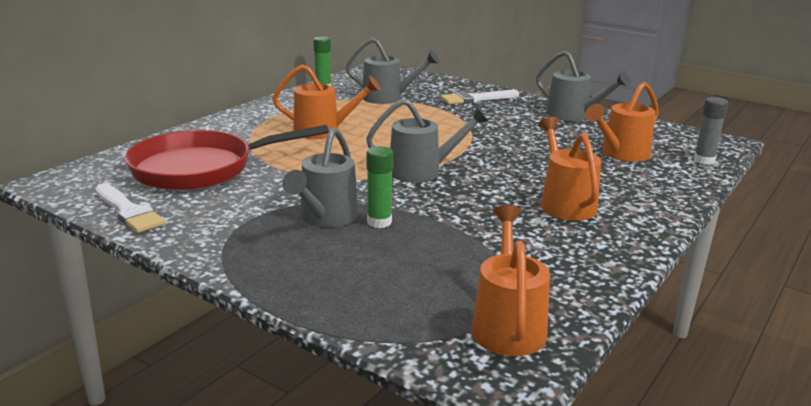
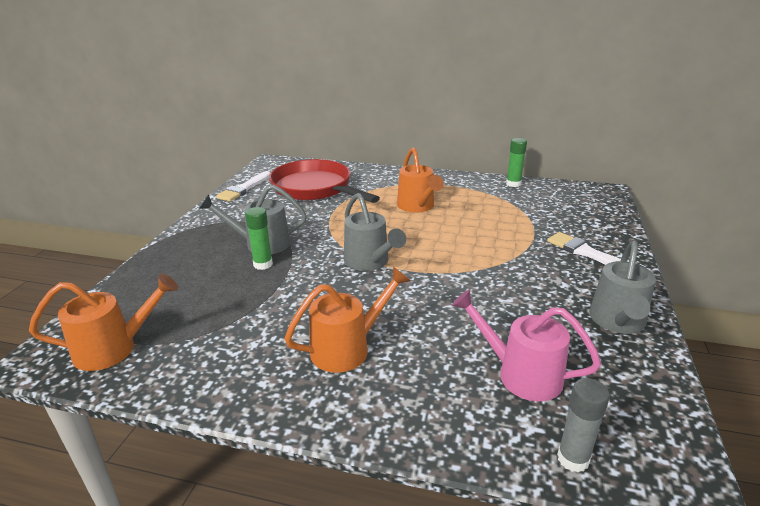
camera: 70 degrees right, 5 degrees up
grey watering can [346,38,440,104] -> none
orange watering can [585,82,659,162] -> pink watering can [452,289,601,401]

